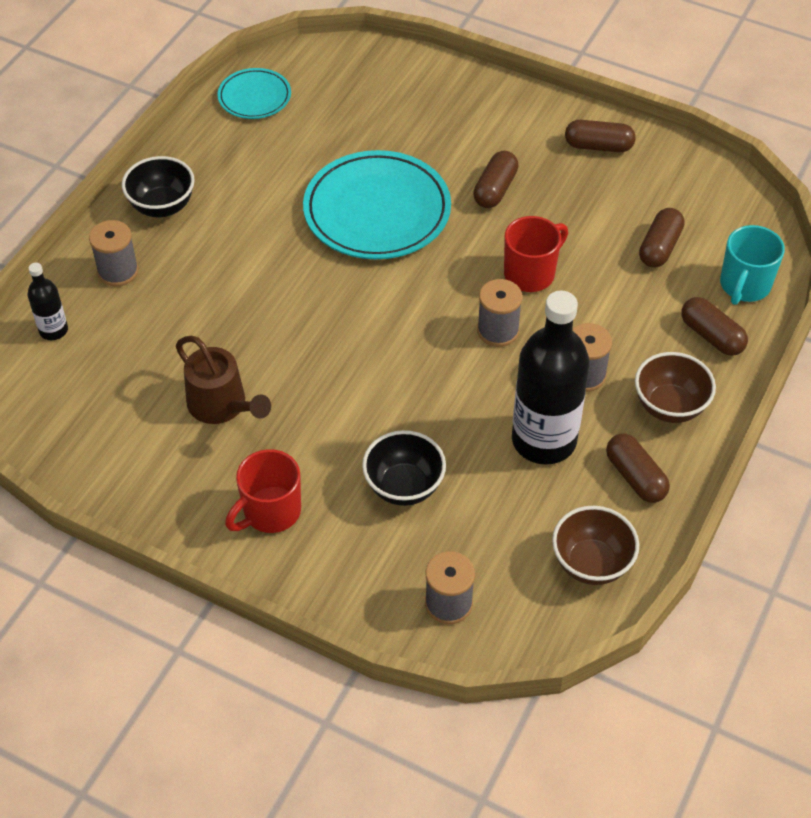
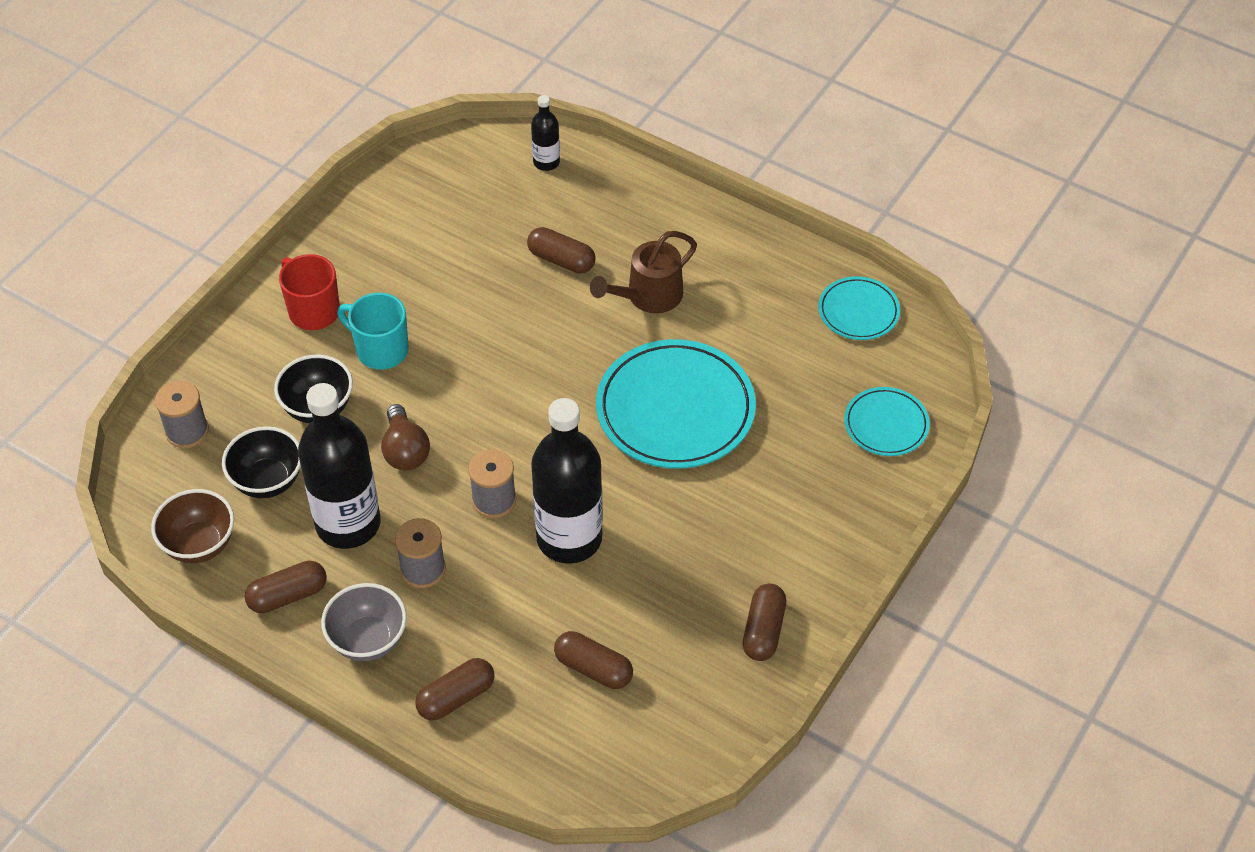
camera: 95 degrees right, 0 degrees up
grey spool [89,220,139,286] -> none
black bowl [122,156,195,217] -> black bowl moved to [222,426,301,498]
brown watering can [176,336,271,424] -> brown watering can moved to [590,231,697,313]
brown capsule [473,151,519,208] -> brown capsule moved to [527,227,595,273]
red mug [504,216,568,292] -> black bottle [531,398,603,564]
brown bowl [635,352,716,423] -> grey bowl [321,583,407,661]
turquoise mug [720,225,785,305] -> turquoise mug moved to [337,293,409,370]
none -> brown light bulb [381,404,430,471]
none -> turquoise plate [844,387,930,456]

